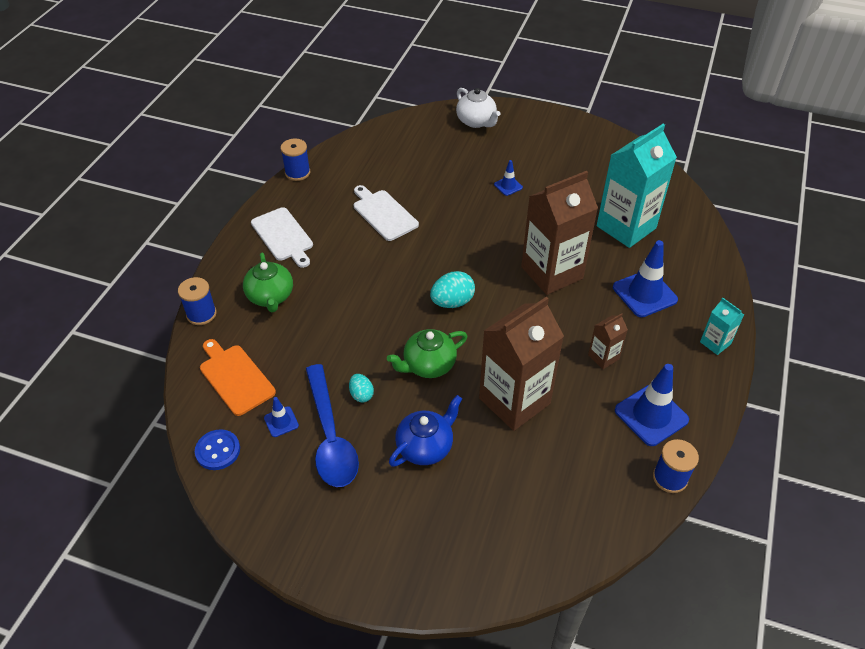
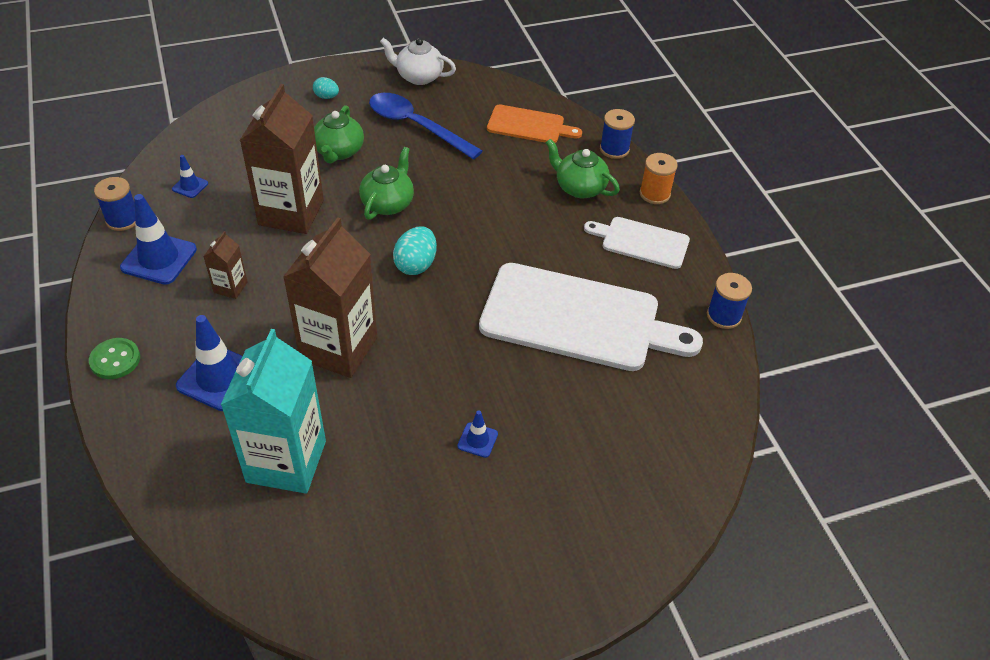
camera: 140 degrees right, 0 degrees up
blue button [195,429,240,470] -> none
blue traffic cone [264,397,299,437] -> blue traffic cone moved to [172,155,208,198]
turquoise egg [349,374,374,402] -> turquoise egg moved to [313,77,339,99]
white cutting board [354,185,419,241] -> white cutting board [479,263,703,371], size x1.92
blue teapot [389,395,462,467] -> green teapot [314,105,364,163]
white teapot [456,88,500,128] -> white teapot moved to [380,38,456,85]
turquoise carton [700,298,744,355] -> green button [89,338,140,379]
none -> orange spool [640,153,678,204]

